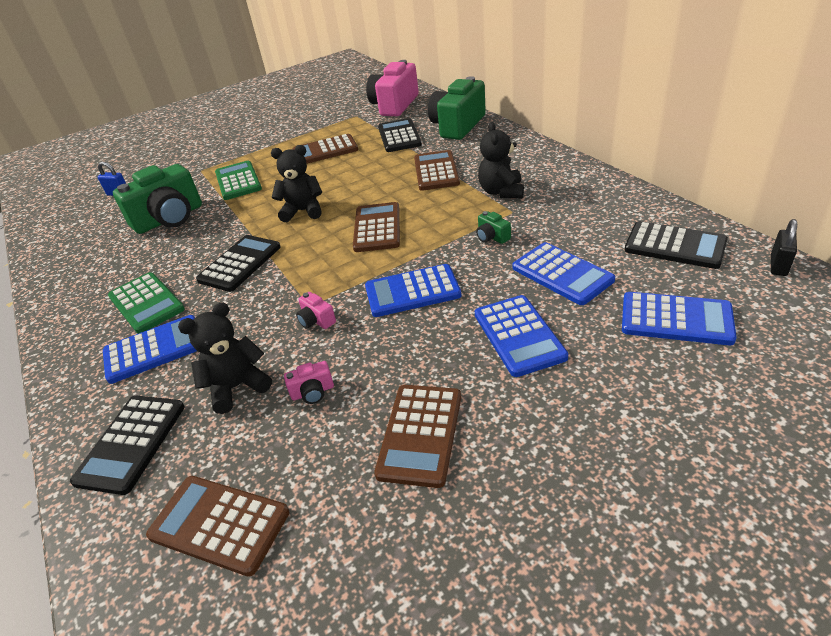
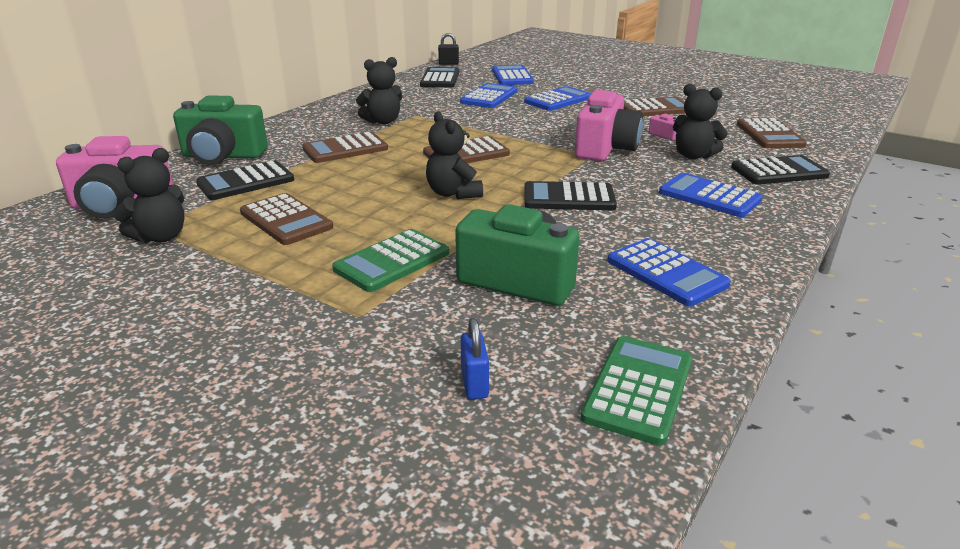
camera: 120 degrees left, 10 degrees down
green calculator [108,272,185,334] -> green calculator moved to [581,336,692,446]
pink camera [296,292,336,329] -> pink camera [575,90,643,161], size x2.44
blue calculator [365,264,462,317] -> blue calculator moved to [608,238,731,307]
green camera [476,211,511,244] -> none
none -> black teddy bear [113,148,185,243]

